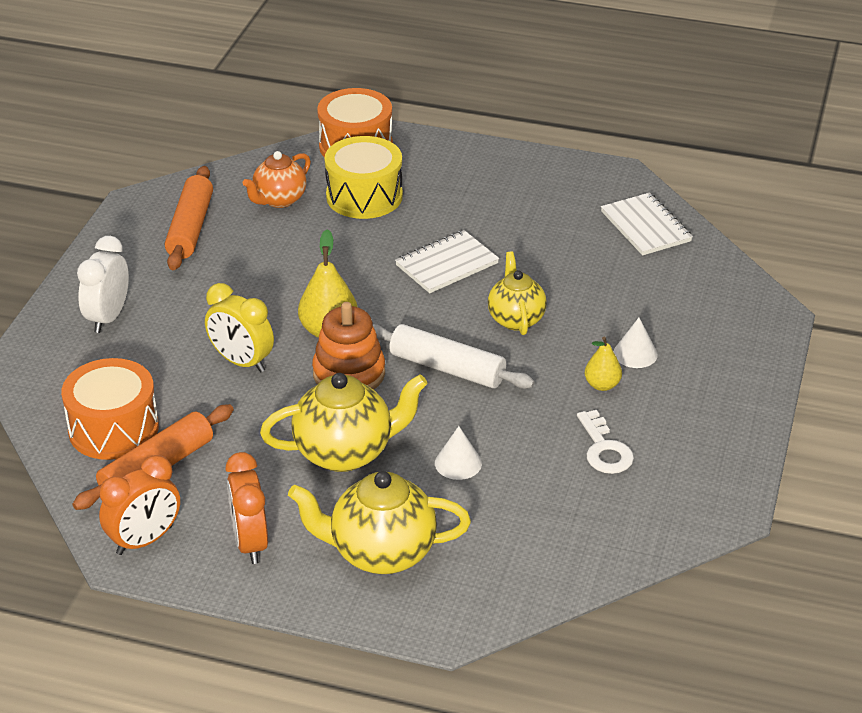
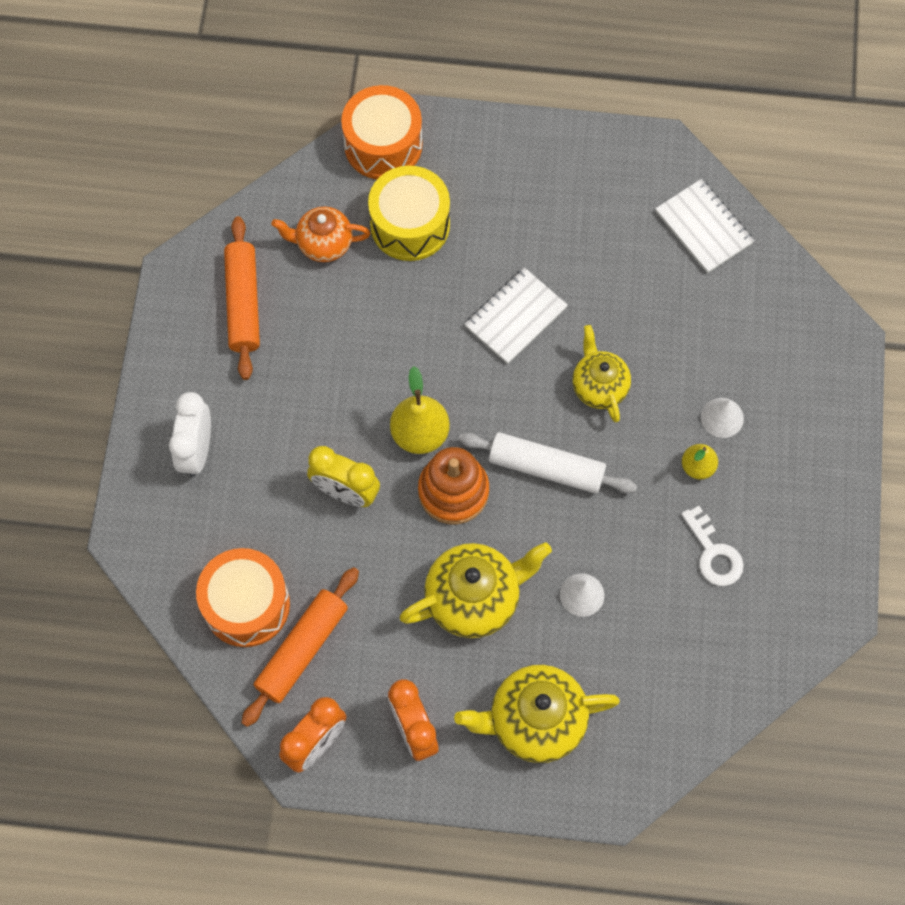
camera: 10 degrees left, 30 degrees up
orange teapot [243,151,311,208] -> orange teapot turned 60 degrees clockwise [272,207,370,262]

